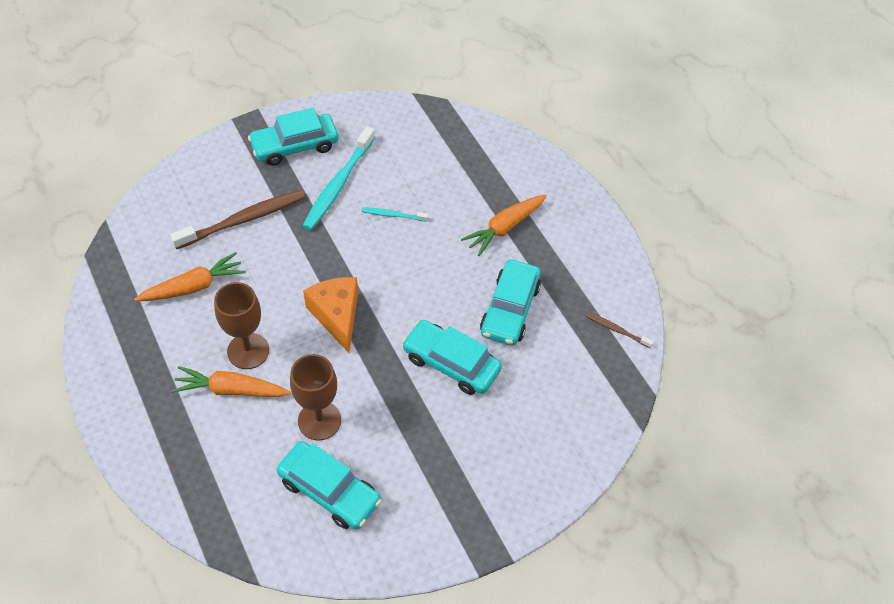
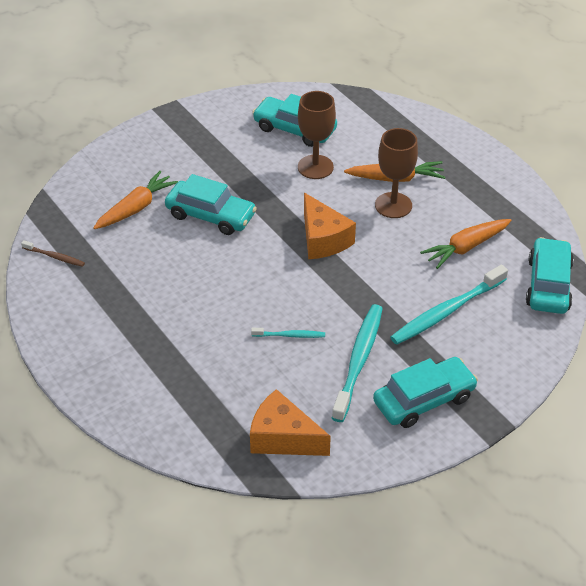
camera: 175 degrees right, 10 degrees down
brown toothbrush [170,190,305,249] -> turquoise toothbrush [390,265,508,345]
orange carrot [461,194,547,256] -> orange carrot moved to [93,171,178,229]
turquoise car [480,260,541,346] -> turquoise car moved to [526,237,574,314]
none -> orange cheese [250,389,331,456]

